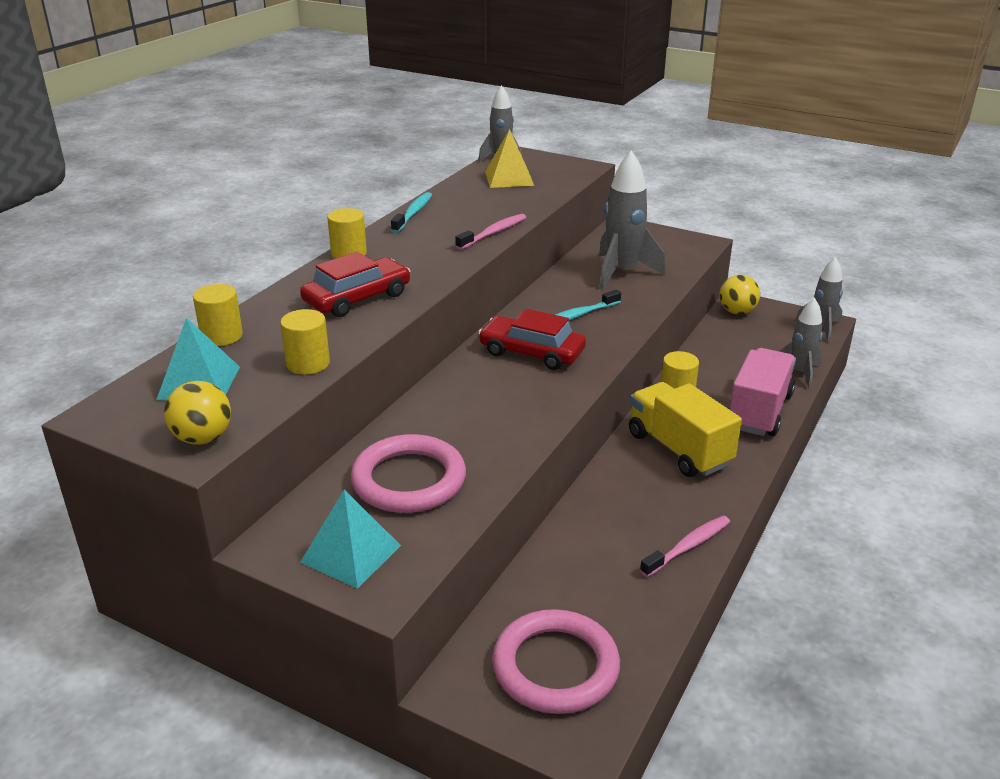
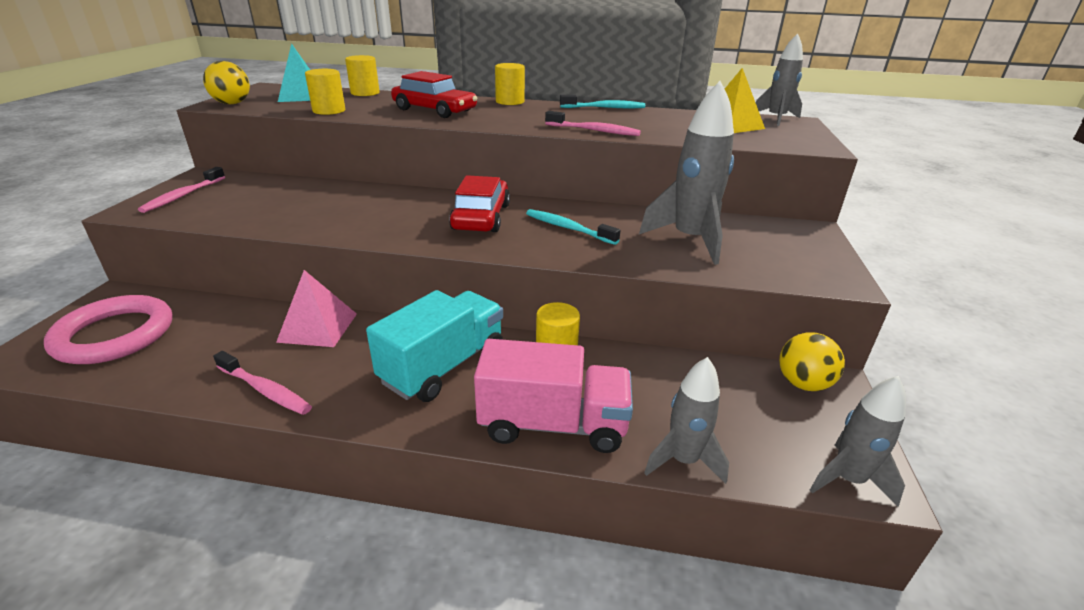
camera: 70 degrees right, 0 degrees up
turquoise pyramid [300,490,401,589] -> pink toothbrush [138,167,225,213]
pink ring [350,434,466,513] -> none
yellow truck [629,382,742,477] -> turquoise truck [366,290,503,402]
none -> pink pyramid [276,270,357,347]

